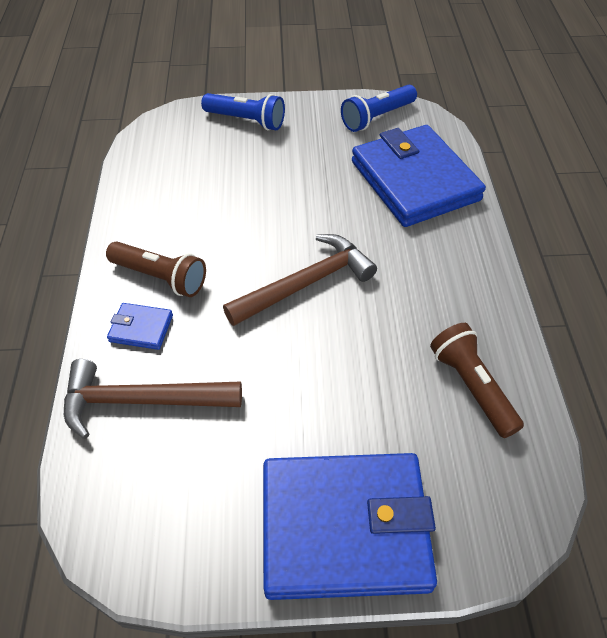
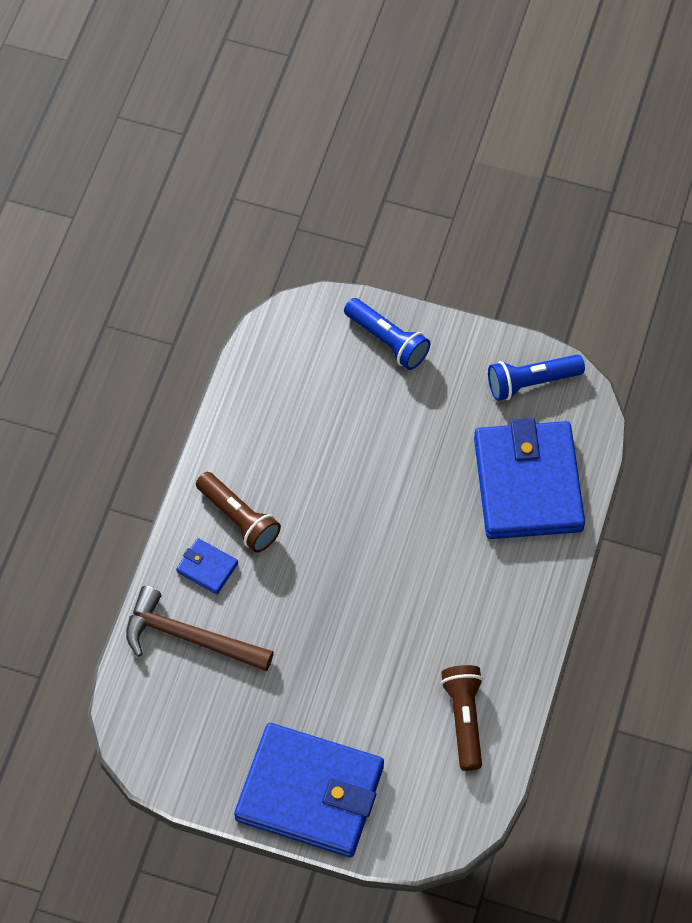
camera: 20 degrees right, 10 degrees up
brown hammer [223,234,377,326] -> none

